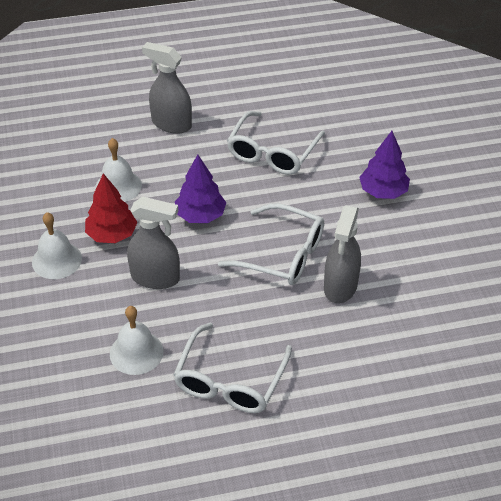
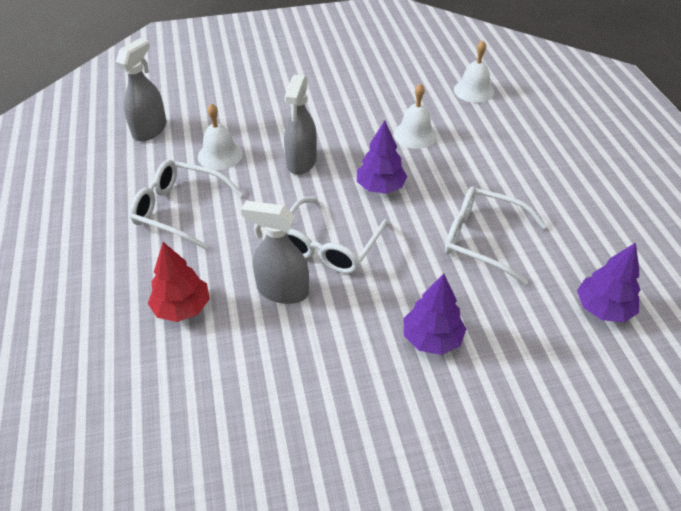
camera: 90 degrees right, 0 degrees up
white bell [32,212,82,279] -> white bell moved to [454,40,494,103]
red tree [85,173,138,243] -> red tree moved to [148,242,210,322]
grey spray bottle [142,42,192,134] -> grey spray bottle moved to [116,38,167,141]
none -> purple tree [577,242,641,322]

